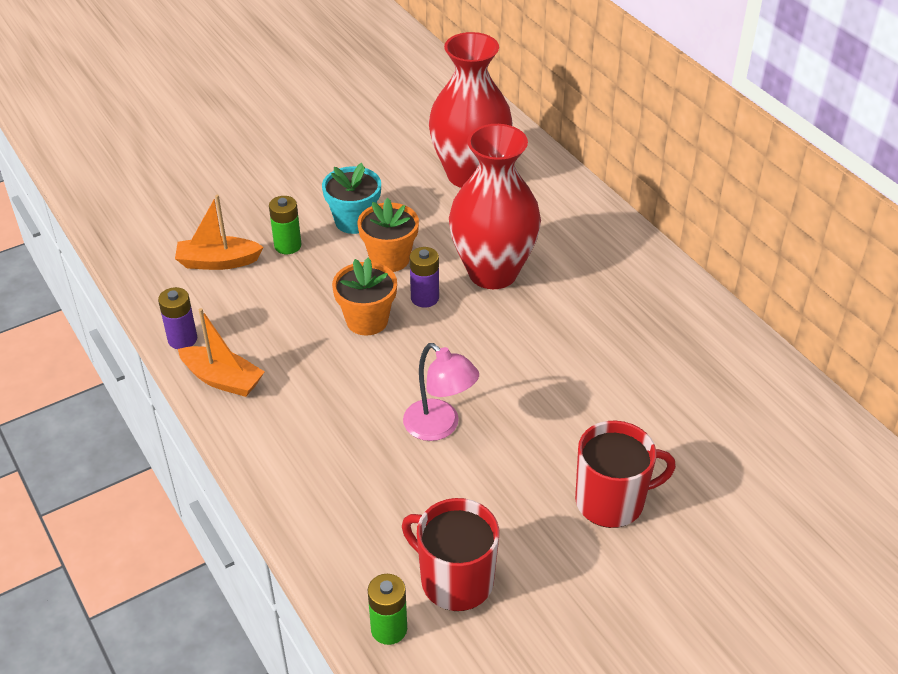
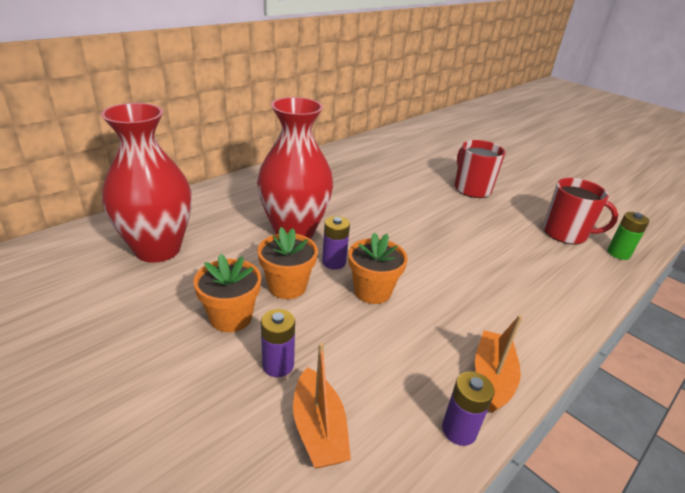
camera: 105 degrees left, 10 degrees down
green battery [269,196,301,254] -> purple battery [261,309,295,377]
turquoise flower pot [322,163,381,234] -> orange flower pot [193,254,261,332]
red mug [402,498,499,611] -> red mug turned 90 degrees counterclockwise [543,178,618,245]
pink lamp [403,343,479,441] -> none

